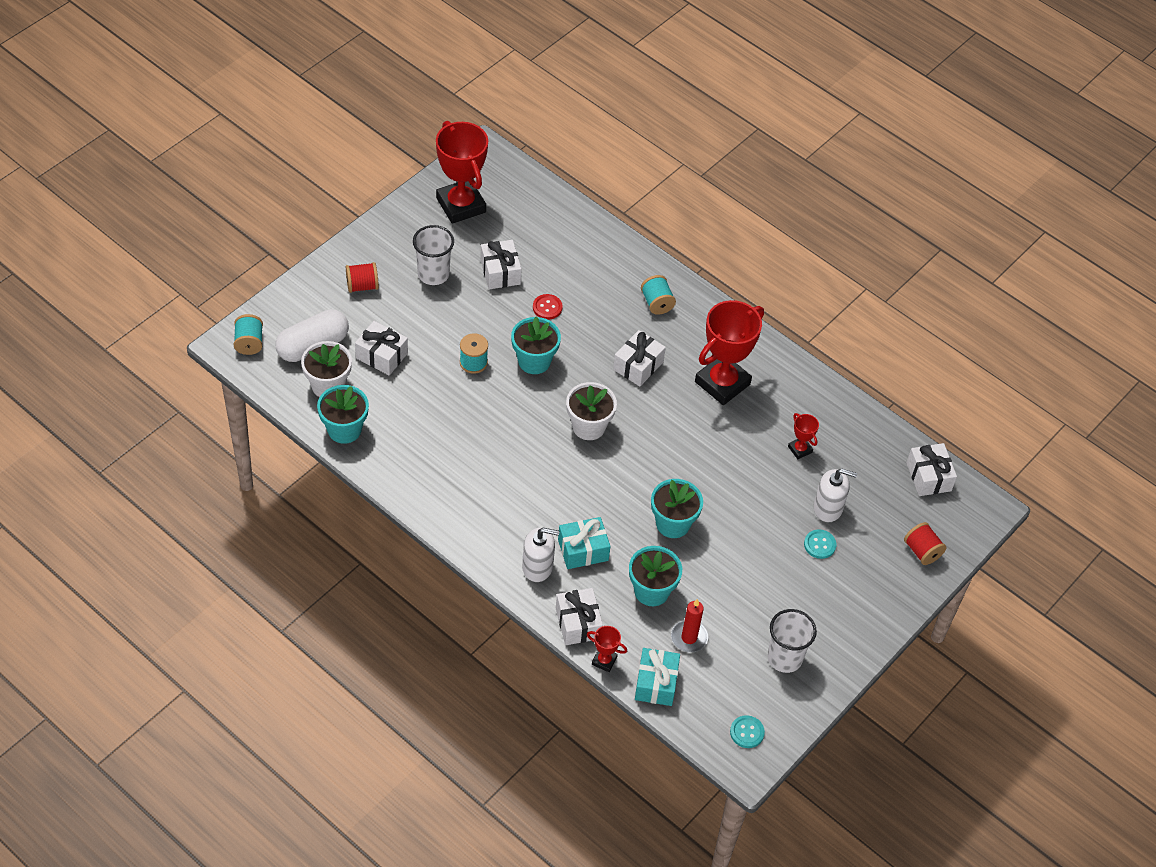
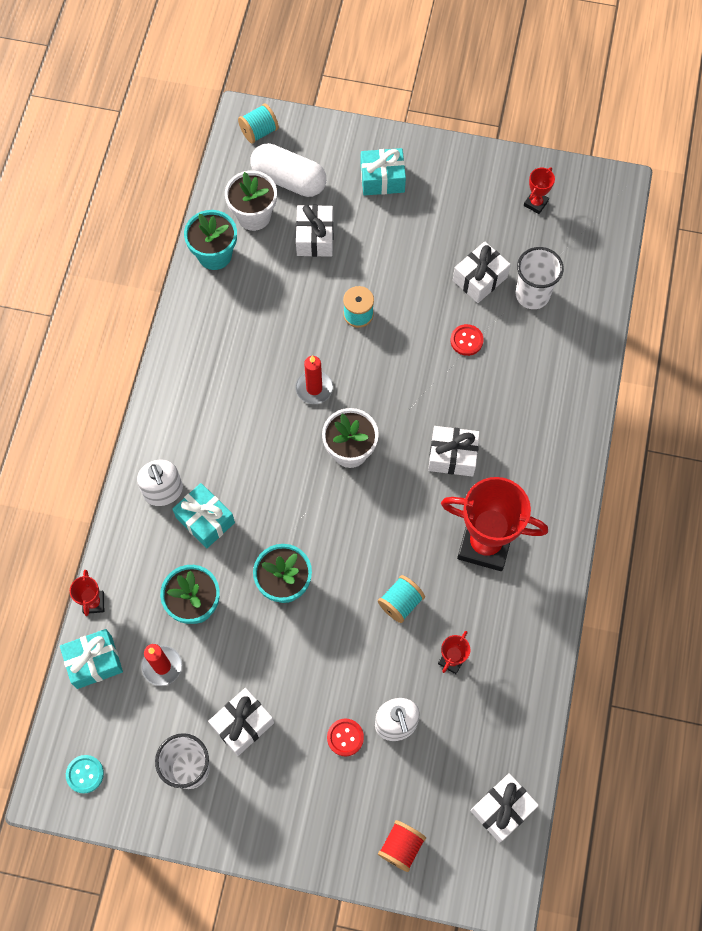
camera: 65 degrees right, 15 degrees up
red spool [346,262,379,293] -> turquoise gift [360,148,406,195]
white cup [413,225,454,285] -> white cup moved to [516,247,564,309]
red trophy [436,121,488,224] -> red trophy [524,167,555,214], size x0.44
turquoise flower pot [511,317,561,374] -> none
white gift [556,588,603,645] -> white gift moved to [208,688,274,756]
turquoise spool [641,275,676,315] -> turquoise spool moved to [378,575,425,623]
turquoise button [804,529,836,559] -> red button [327,719,364,756]
none -> red candle [295,356,333,404]

